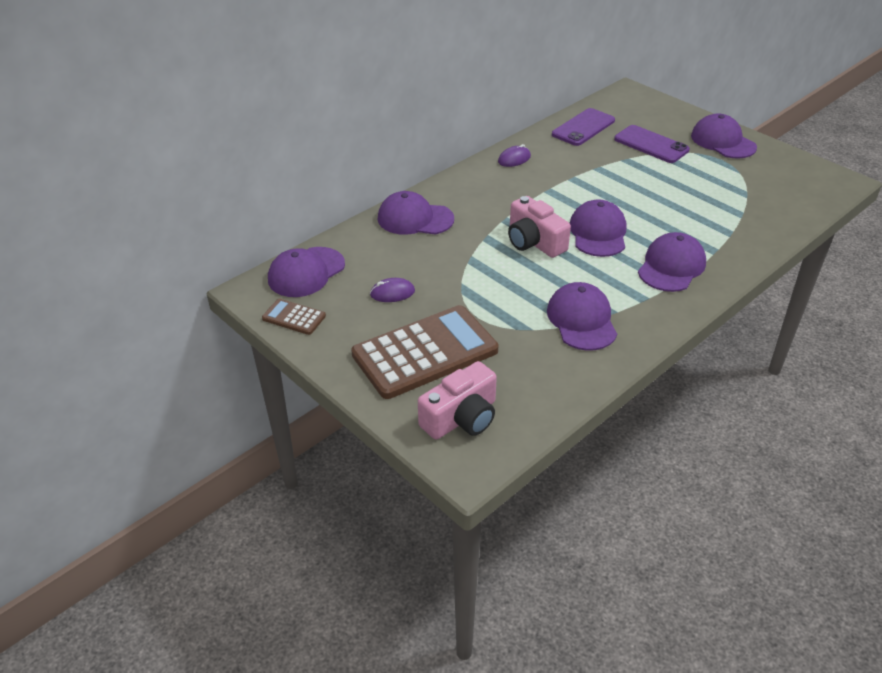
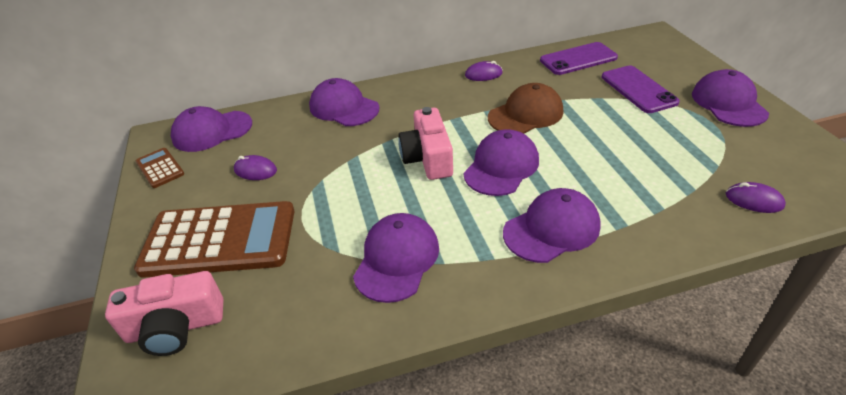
camera: 30 degrees right, 0 degrees up
none -> brown cap [488,83,563,134]
none -> purple mouse [726,182,786,213]

